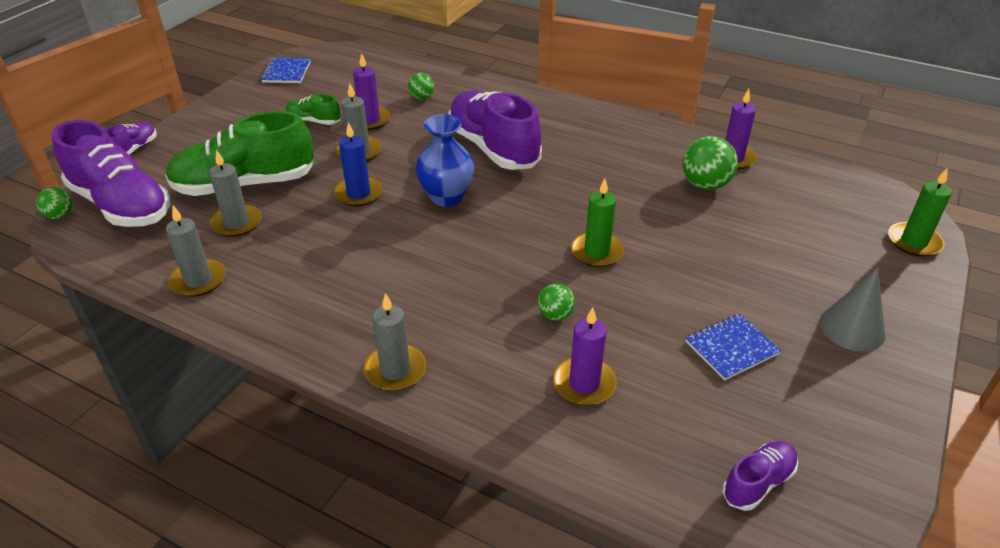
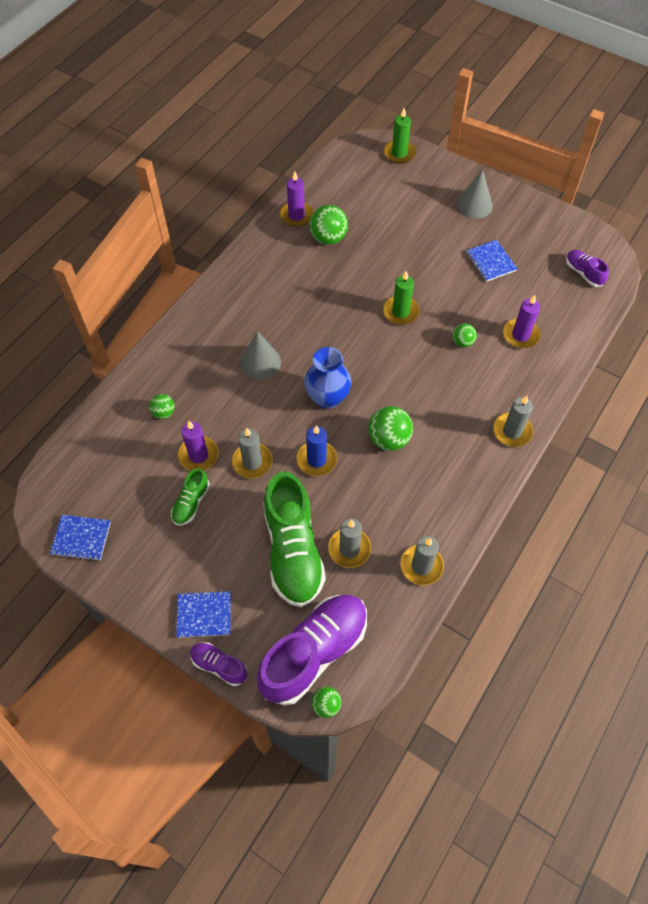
camera: 85 degrees left, 20 degrees up
purple shoe [448,90,542,170] -> grey cone [241,331,281,379]
none -> blue notebook [176,590,230,638]
none -> green ball [368,406,413,451]

